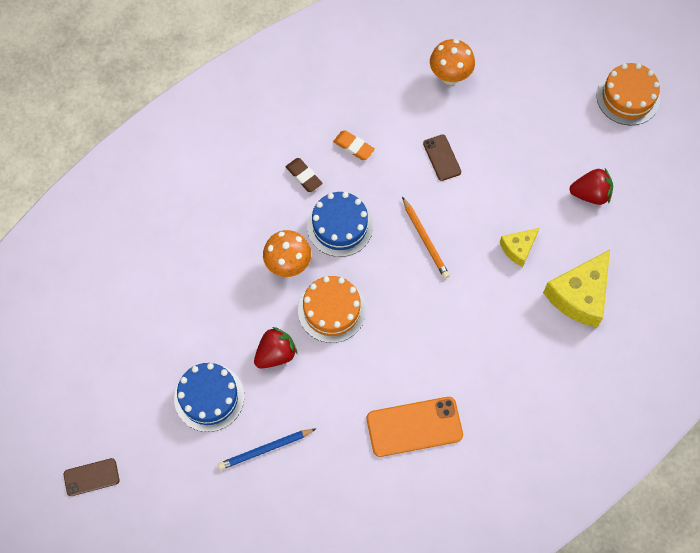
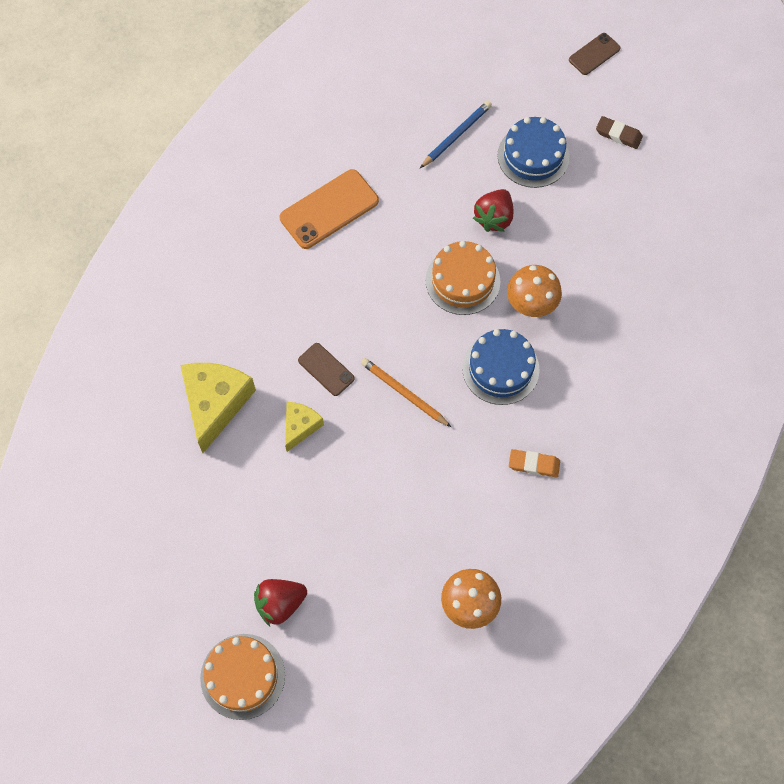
camera: 155 degrees right, 0 degrees up
brown eraser [285,158,323,192] -> brown eraser moved to [596,116,643,149]
brown phone [423,134,461,181] -> brown phone moved to [298,343,355,396]
red strawberry [569,168,613,205] -> red strawberry moved to [254,579,307,626]

